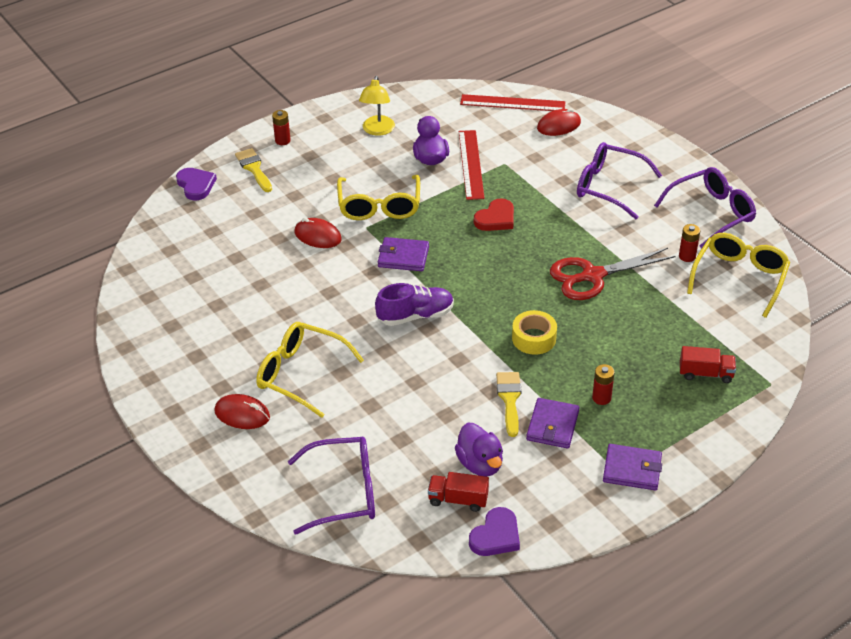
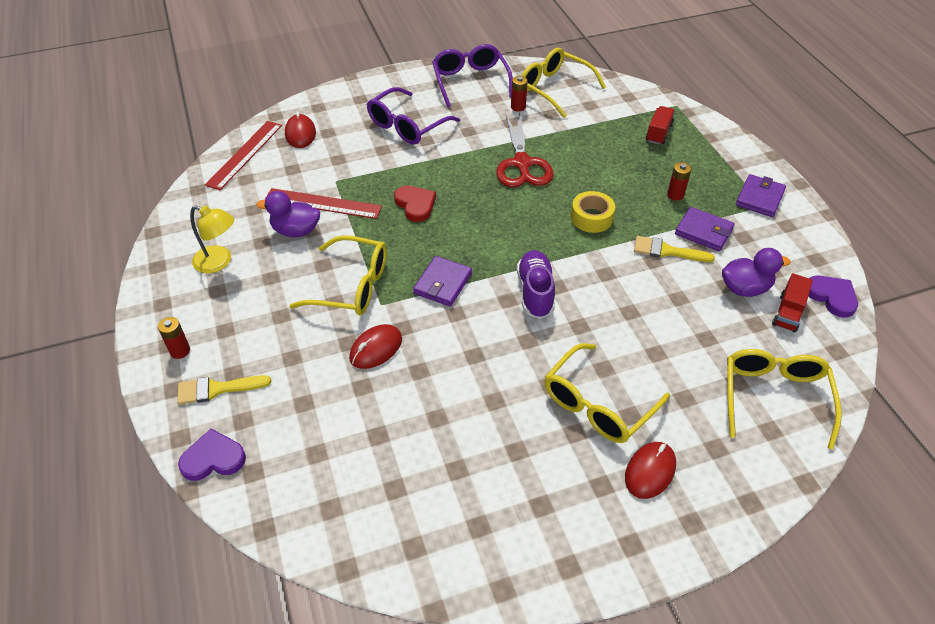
camera: 75 degrees left, 5 degrees up
purple glasses [288,437,375,535] -> yellow glasses [727,349,842,450]

